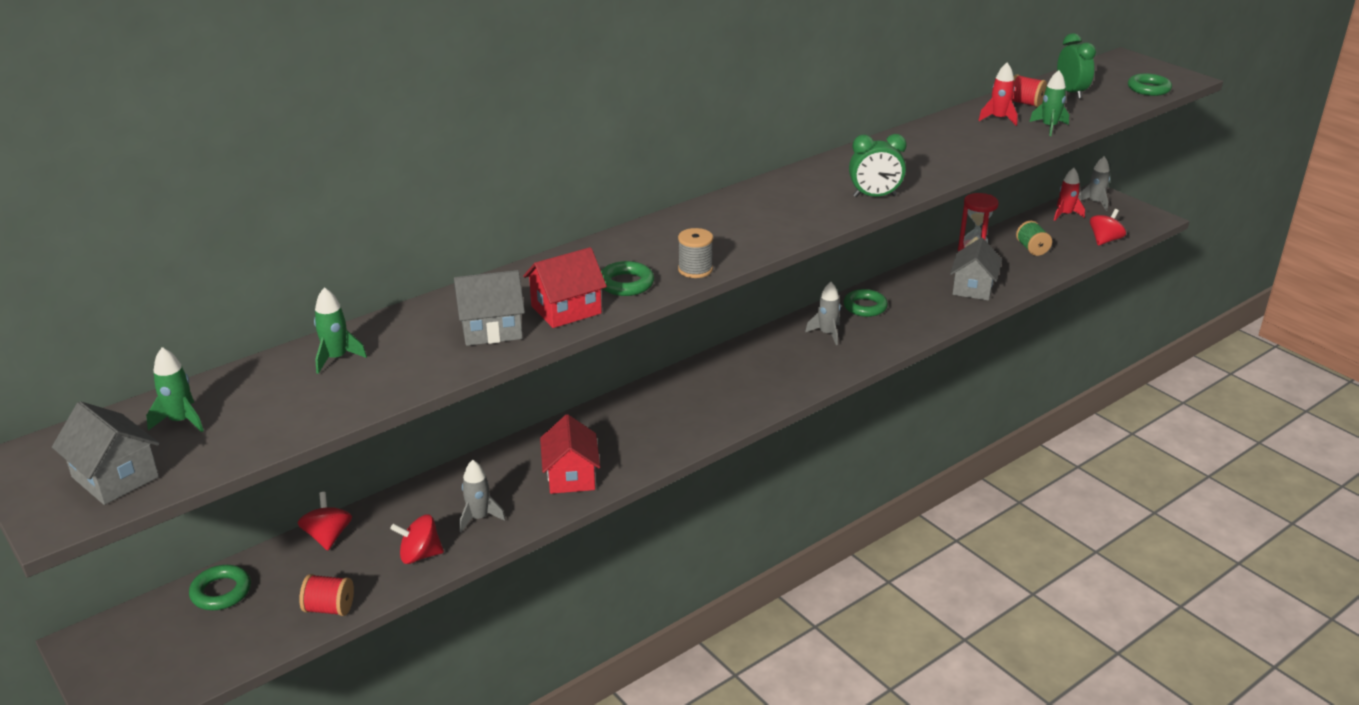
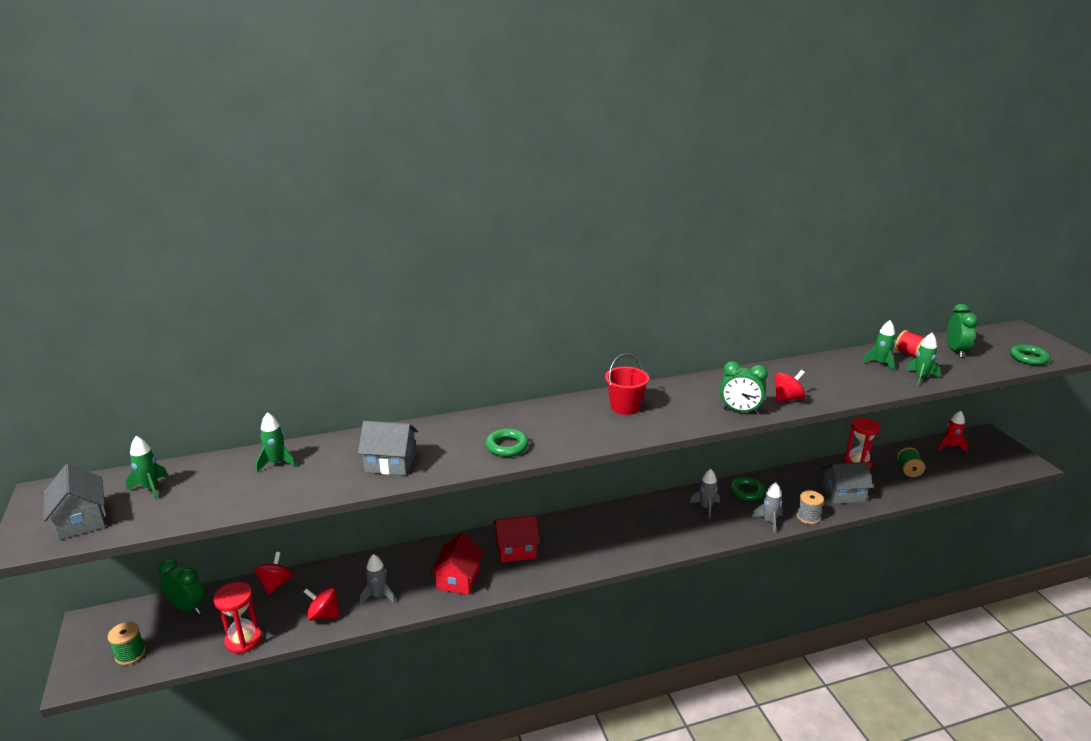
camera: 20 degrees right, 5 degrees down
green ring [189,565,251,610] -> green clock [159,559,205,614]
red spool [299,574,354,616] -> red hourglass [214,582,262,654]
red house [523,247,607,328] -> red house moved to [493,515,540,563]
grey spool [678,228,713,278] -> grey spool moved to [797,490,824,524]
grey house [950,238,1002,301] -> grey house turned 45 degrees clockwise [822,462,873,504]
red rocket [978,63,1018,126] -> green rocket [862,320,895,372]
grey rocket [1078,156,1110,211] -> grey rocket moved to [752,482,783,533]
red spinning top [1090,209,1126,246] -> red spinning top moved to [775,370,806,402]
none -> green spool [108,622,146,665]
none -> red bucket [605,354,649,415]

